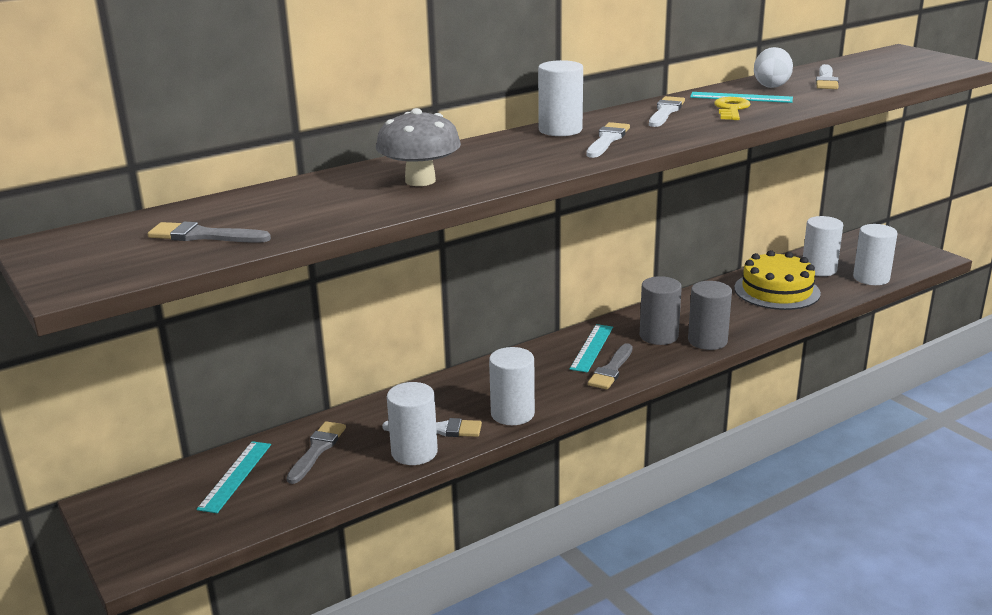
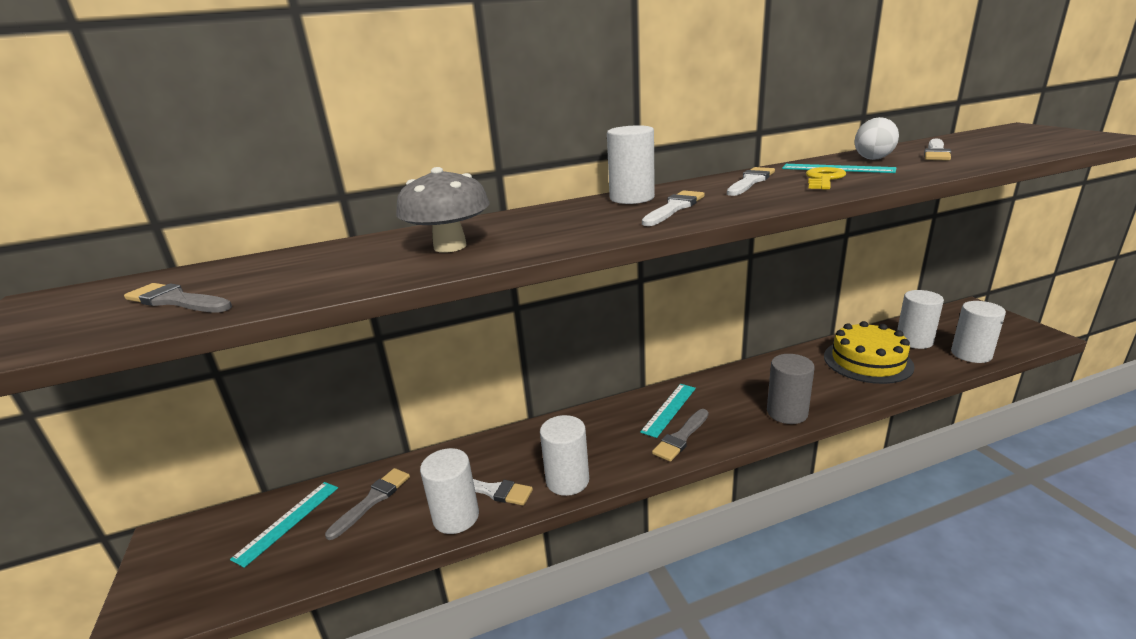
camera: 15 degrees right, 0 degrees up
grey cylinder [640,276,682,345] -> none

